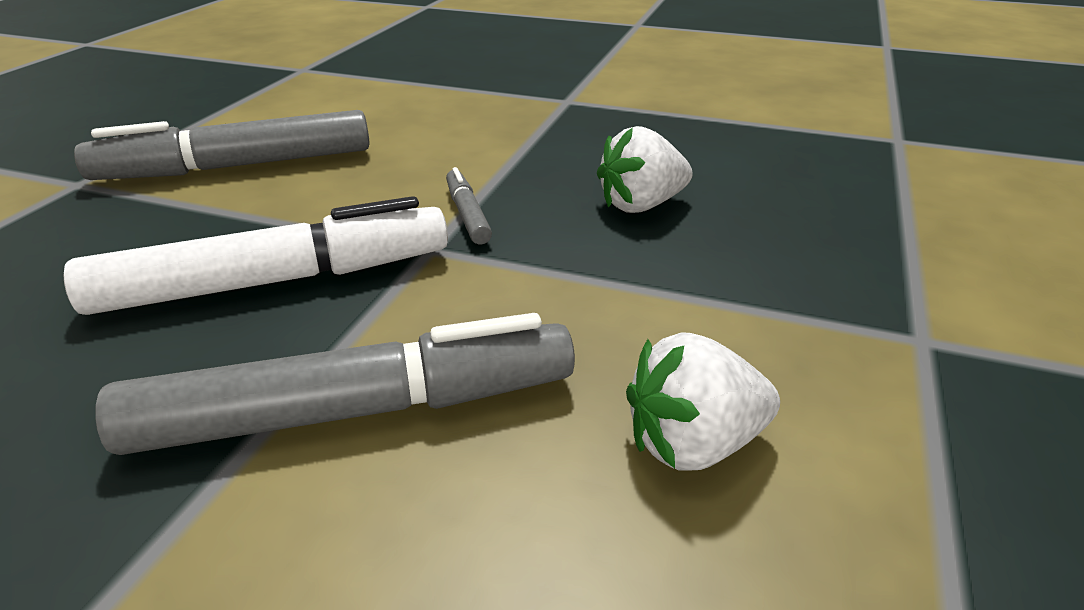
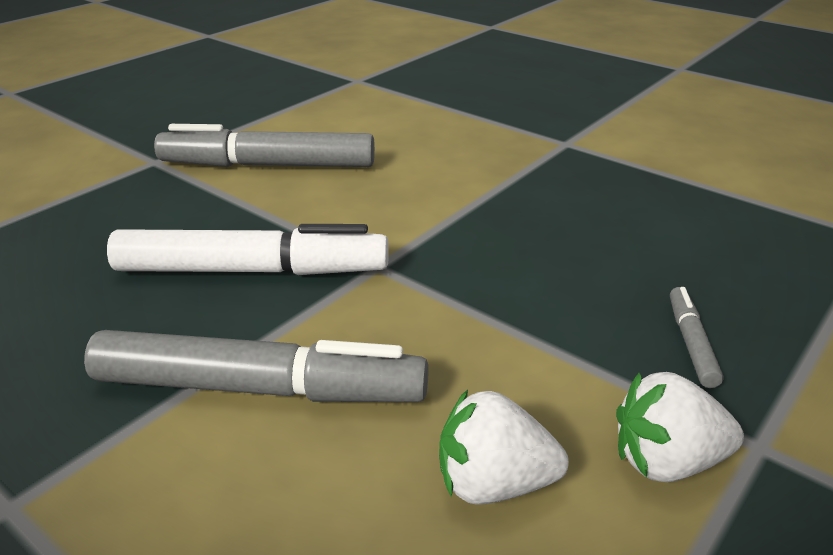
camera: 20 degrees right, 0 degrees up
grey marker [446,167,492,245] -> grey marker moved to [670,287,724,388]
white strawberry [597,126,693,213] -> white strawberry moved to [616,372,744,482]

